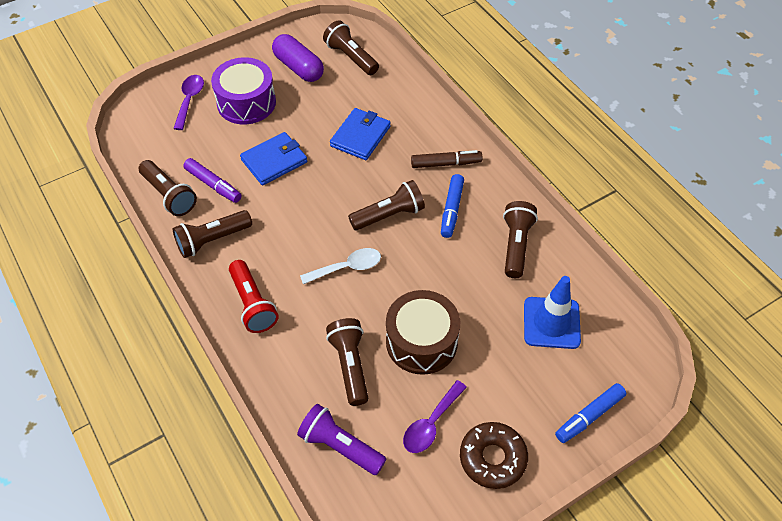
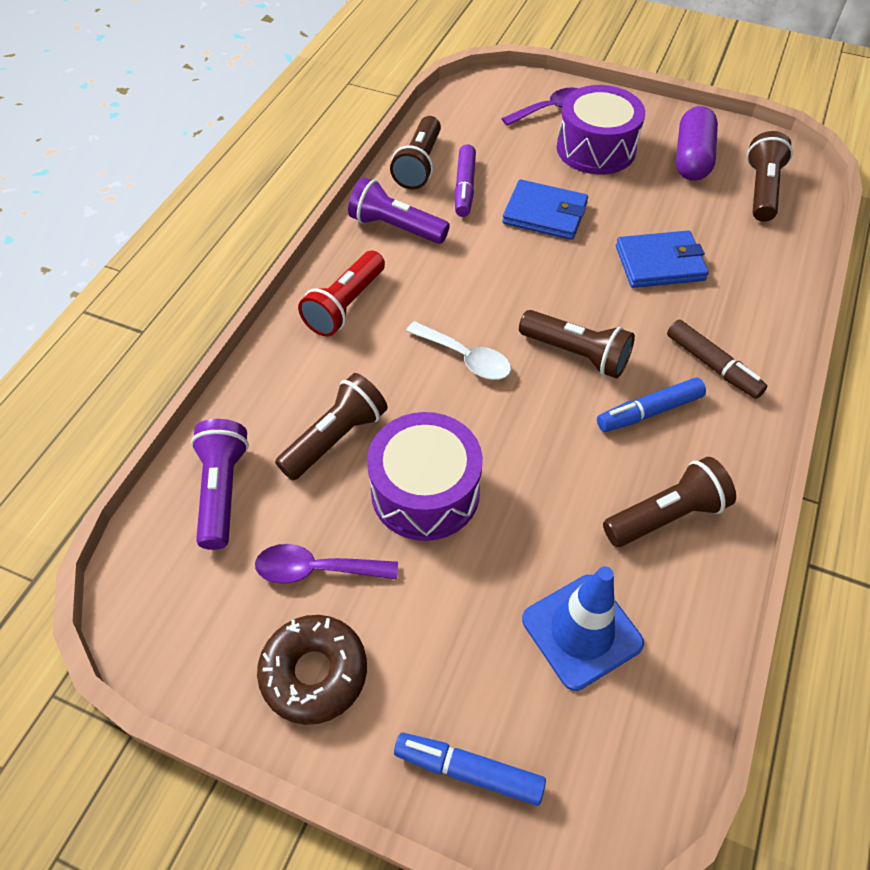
camera: 55 degrees right, 0 degrees up
brown flashlight [173,210,252,258] -> purple flashlight [348,177,450,244]
brown drum [386,290,460,375] -> purple drum [367,412,483,541]

